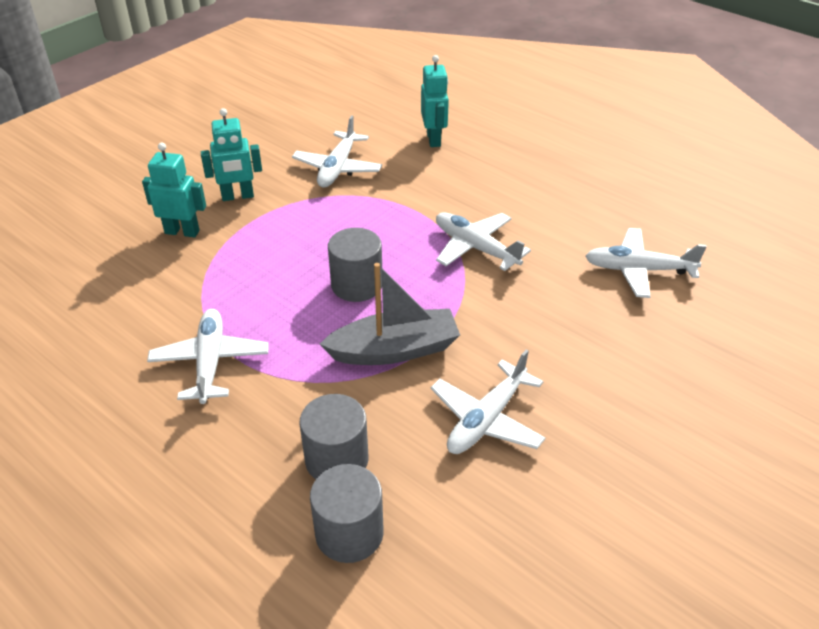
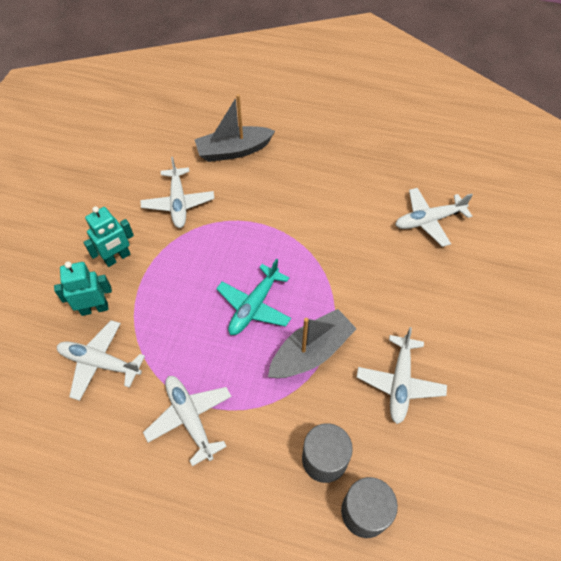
camera: 25 degrees left, 15 degrees up
grey cylinder [328,228,382,302] -> turquoise plane [216,259,291,335]
turquoise robot [421,55,449,147] -> grey boat [194,94,275,162]
white plane [436,212,531,271] -> white plane moved to [57,320,145,401]

